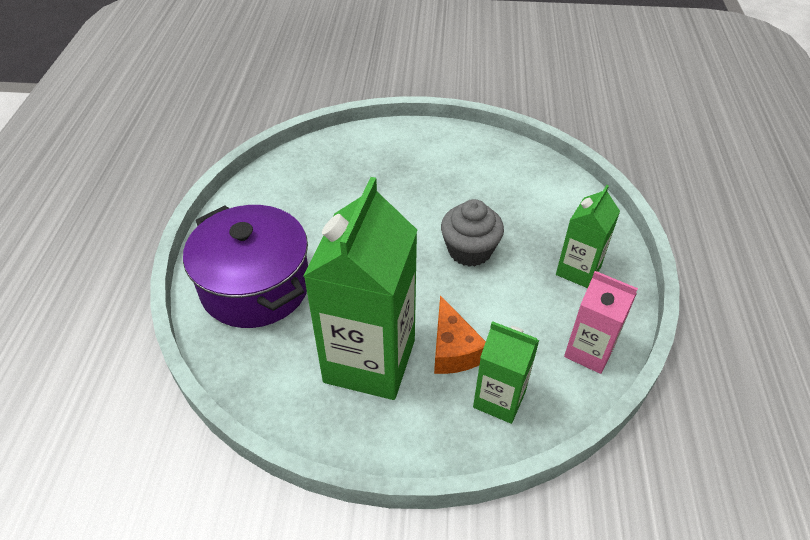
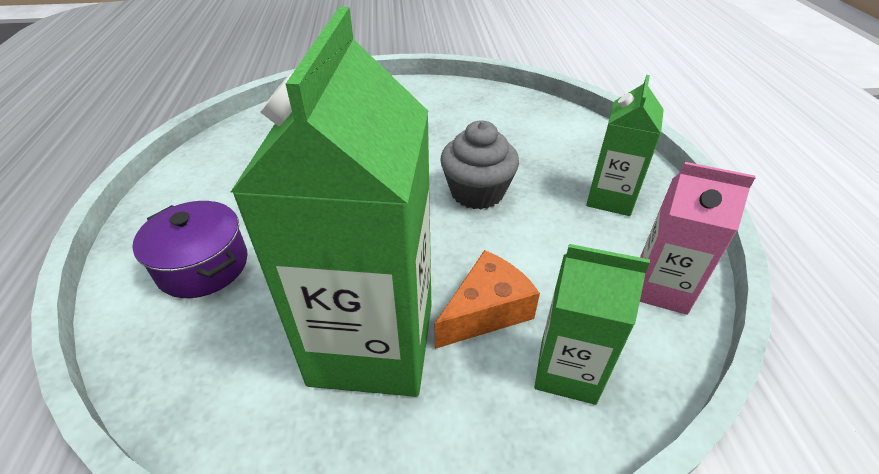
camera: 10 degrees left, 5 degrees down
purple pot [183,205,308,328] -> purple pot [132,201,248,298], size x0.59
orange cheese [434,295,486,374] -> orange cheese turned 105 degrees counterclockwise [435,250,540,349]

